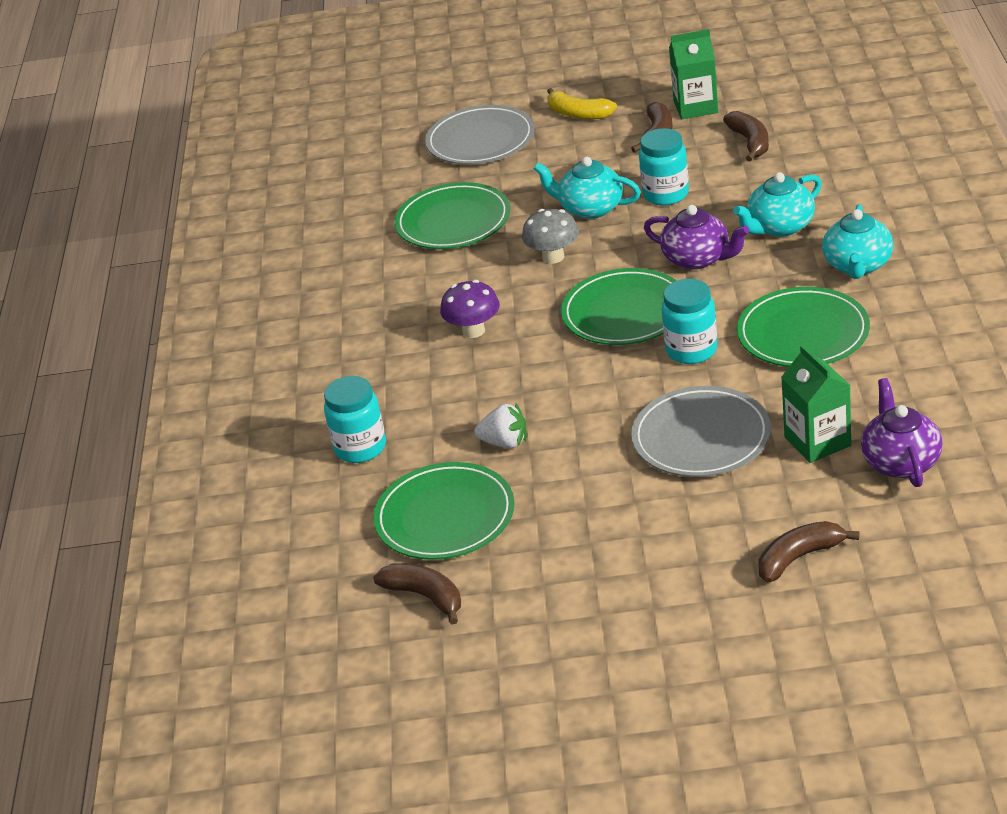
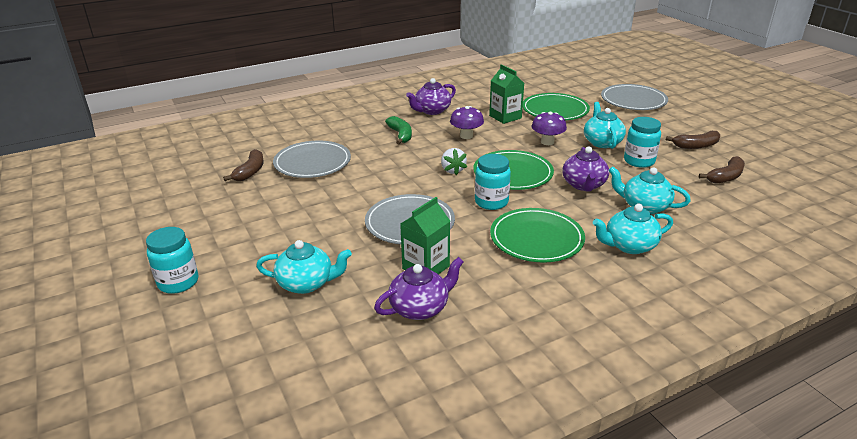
camera: 60 degrees right, 5 degrees down
turquoise jar [324,376,386,463] -> turquoise jar moved to [146,227,198,294]
green plate [373,462,515,560] -> grey plate [273,140,351,178]
white strawberry [475,403,527,448] -> white strawberry moved to [441,148,467,175]
grey mushroom [522,209,579,264] -> purple mushroom [532,112,567,145]
yellow banana [547,88,617,119] -> none
green carton [669,29,718,119] -> green carton moved to [489,64,524,124]
brown banana [758,521,860,583] -> turquoise teapot [256,240,352,294]
none -> green banana [385,116,412,144]
none -> purple teapot [406,78,456,115]

